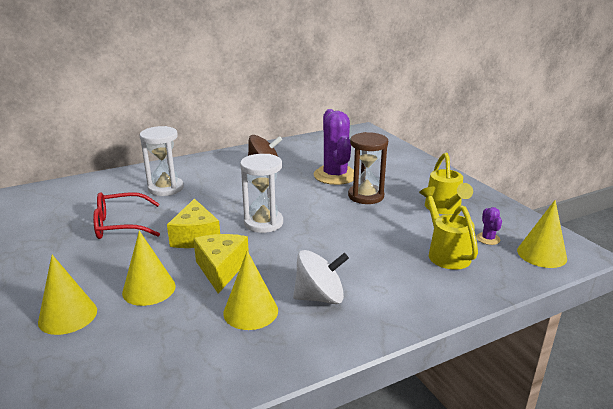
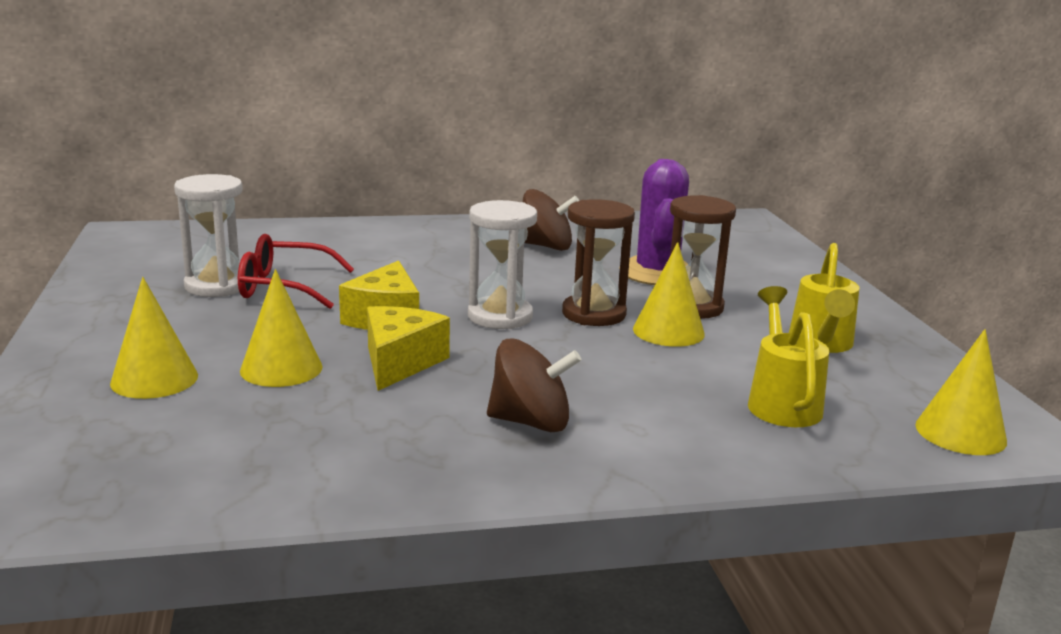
camera: 15 degrees right, 5 degrees down
white hourglass [140,126,184,196] -> white hourglass moved to [174,174,243,297]
yellow cone [223,251,278,330] -> yellow cone moved to [633,242,705,347]
white spinning top [293,250,349,304] -> brown spinning top [487,338,581,432]
purple cactus [476,207,502,245] -> none
none -> brown hourglass [562,199,635,326]

